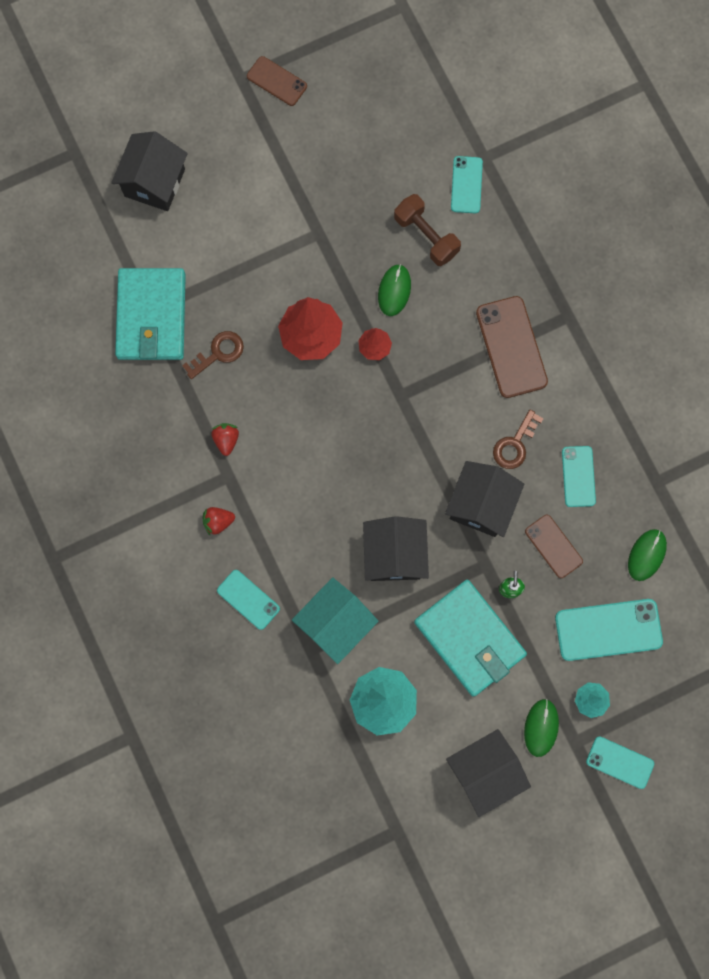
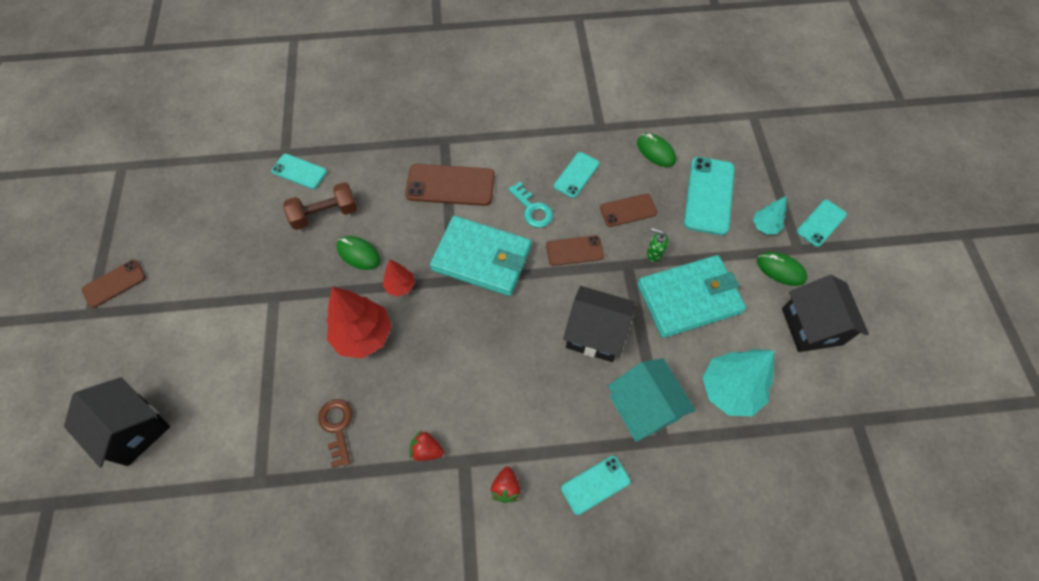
camera: 70 degrees left, 15 degrees down
turquoise wallet [115,268,186,360] -> turquoise wallet moved to [430,216,531,296]
black house [445,461,524,537] -> brown phone [546,235,604,266]
brown key [493,409,544,469] -> turquoise key [508,182,553,228]
turquoise phone [562,446,596,507] -> turquoise phone turned 75 degrees counterclockwise [554,152,600,198]

